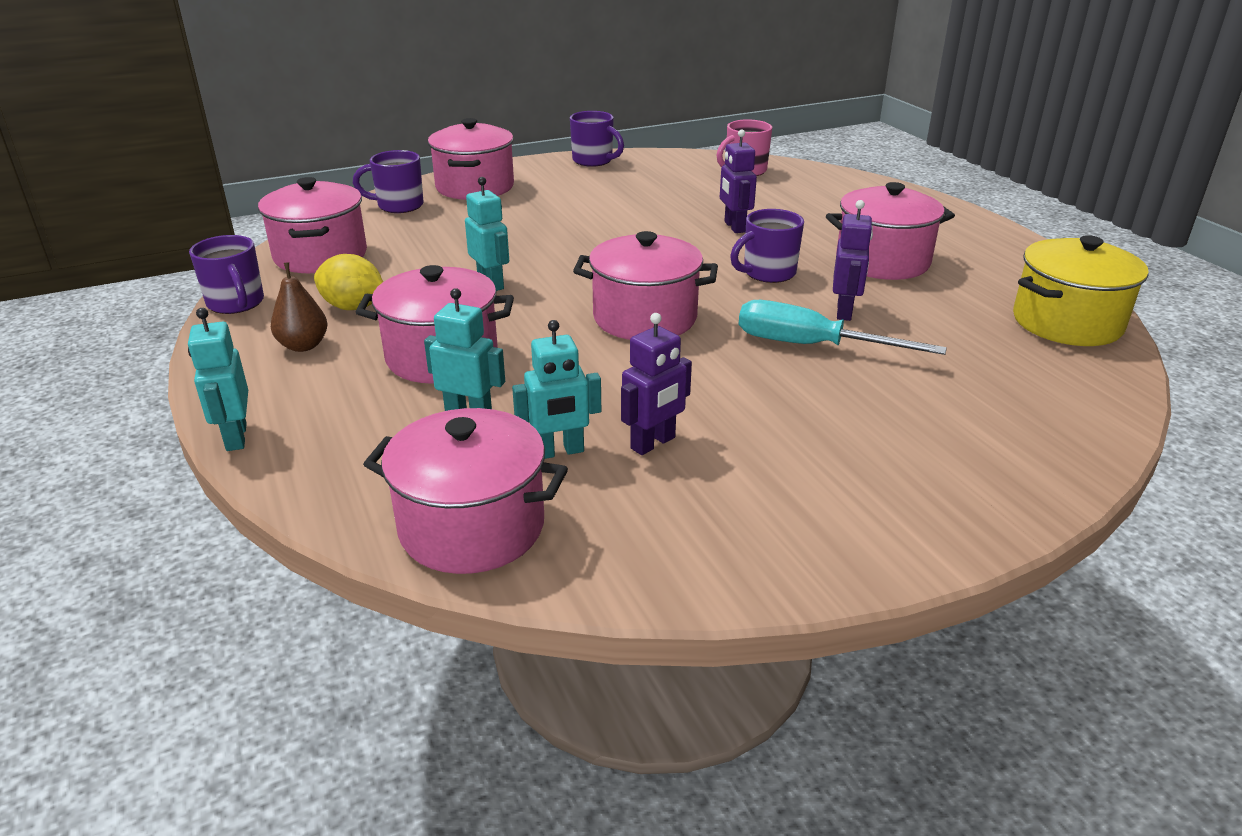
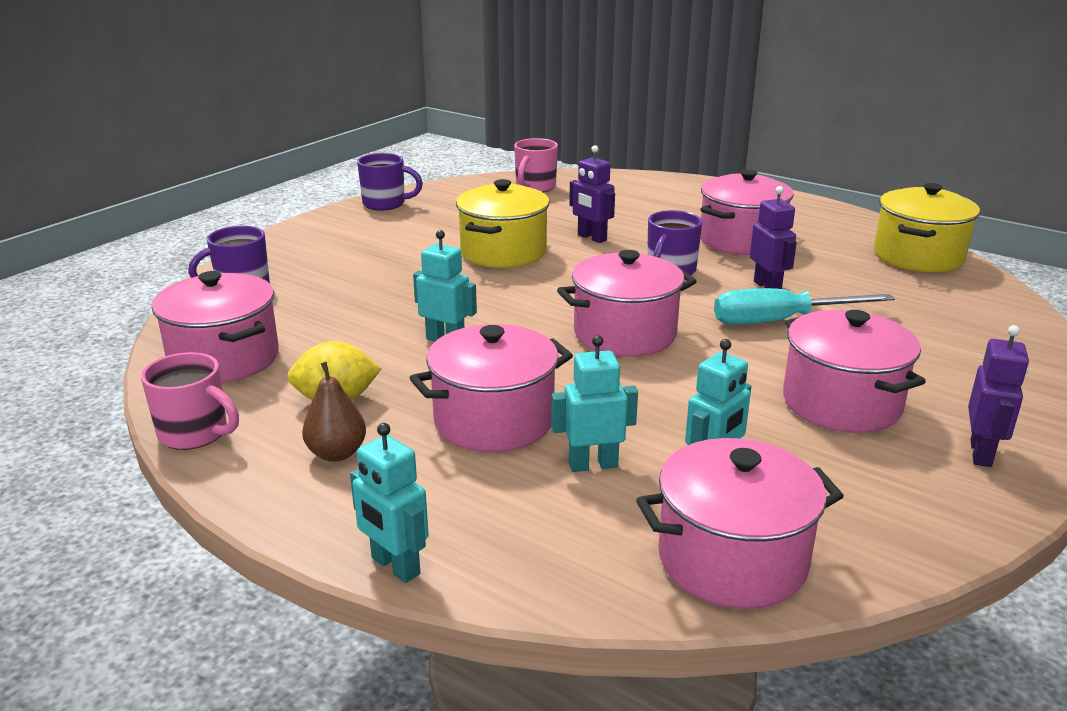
camera: 30 degrees left, 5 degrees down
purple mug [189,235,264,314] -> pink mug [141,352,239,450]
pink pot [428,118,514,200] -> pink pot moved to [783,310,926,433]
purple robot [621,313,692,455] -> purple robot moved to [968,325,1029,467]
none -> yellow pot [456,179,550,268]

